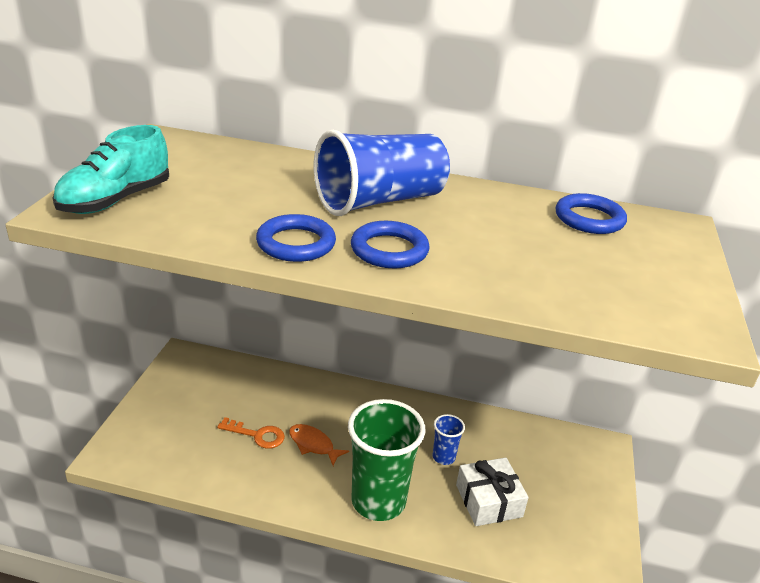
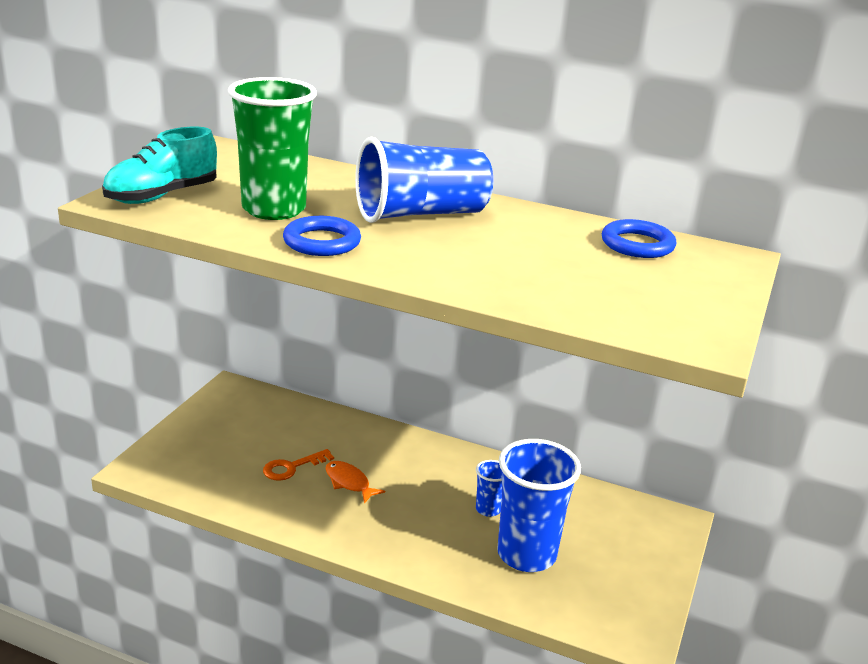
camera: 10 degrees right, 5 degrees down
orange key [217,417,285,449] -> orange key turned 120 degrees clockwise [263,449,334,481]
green cup [348,399,426,521] -> green cup moved to [228,77,317,220]
blue ring [351,221,430,268] -> none
white gift [456,458,529,526] -> blue cup [497,439,581,572]

